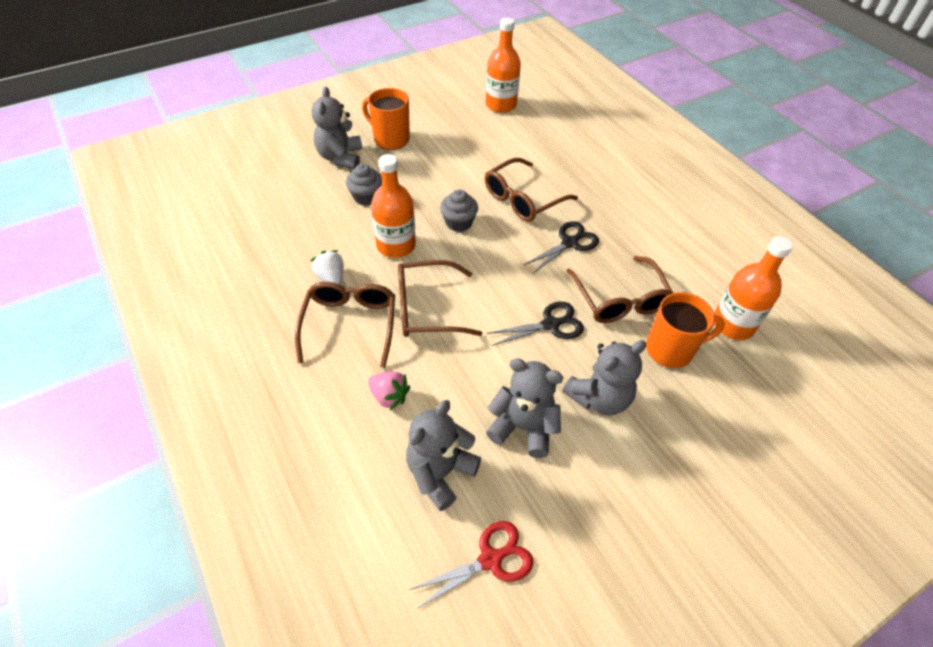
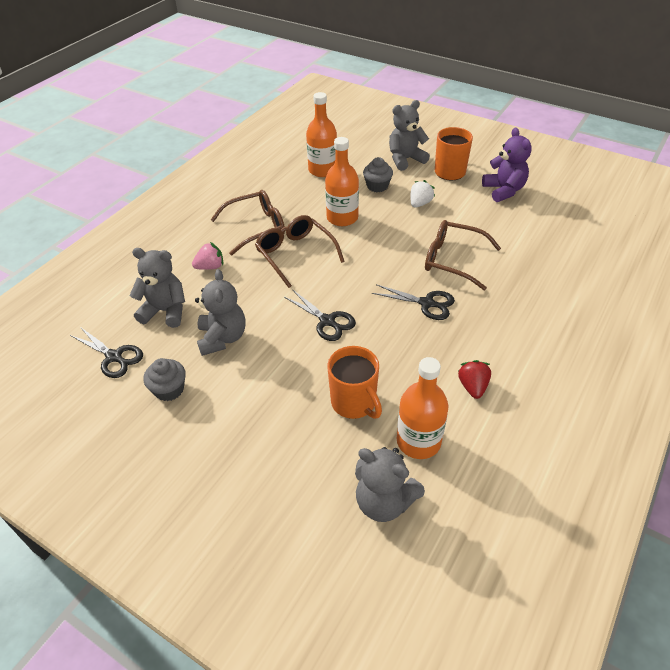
camera: 65 degrees right, 5 degrees down
white strawberry [310,250,343,285] -> white strawberry moved to [410,180,435,208]
pink strawberry [368,371,410,410] -> pink strawberry turned 120 degrees counterclockwise [192,242,223,270]
red scissors [409,521,533,609] -> black scissors [70,327,143,378]
grey cupcake [440,189,478,232] -> grey cupcake moved to [144,358,186,401]
orange bottle [486,17,521,113] -> orange bottle moved to [306,92,337,177]
grey teddy bear [562,340,646,415] -> grey teddy bear moved to [355,447,425,522]
brown glasses [566,256,673,323] -> none
none -> red strawberry [458,360,491,399]
none -> purple teddy bear [482,127,531,202]

